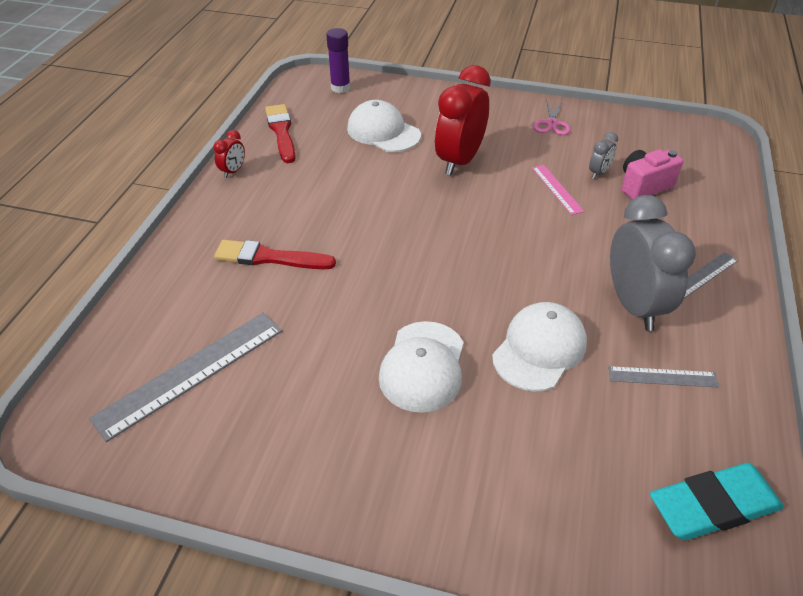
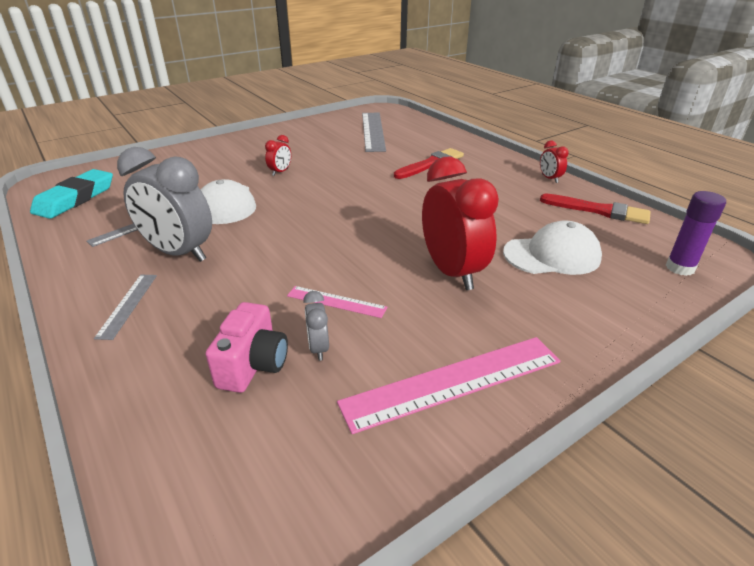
camera: 130 degrees right, 10 degrees down
white cap [379,321,464,413] -> red clock [265,135,291,176]
pink scissors [534,99,571,135] -> pink ruler [337,337,560,434]

